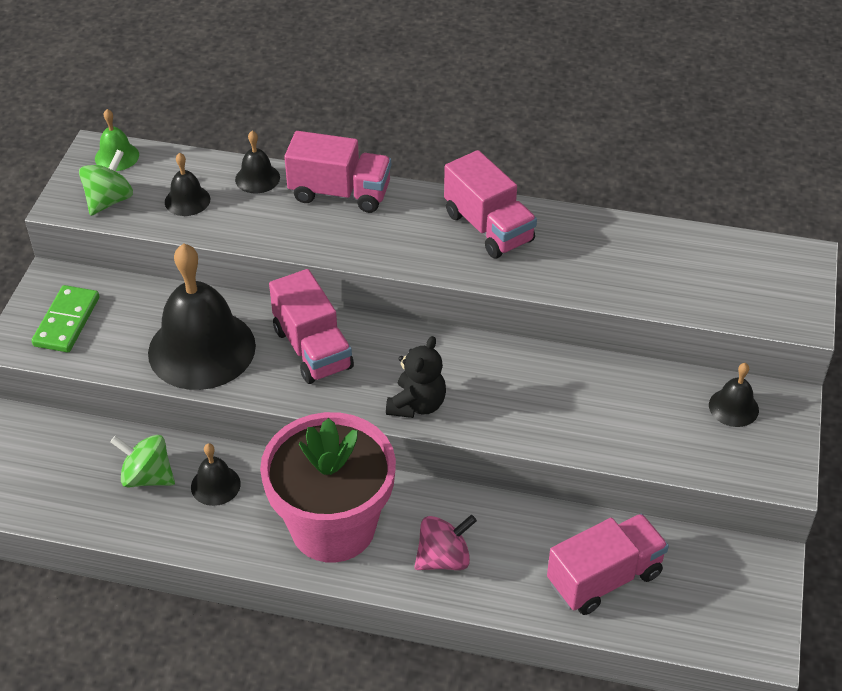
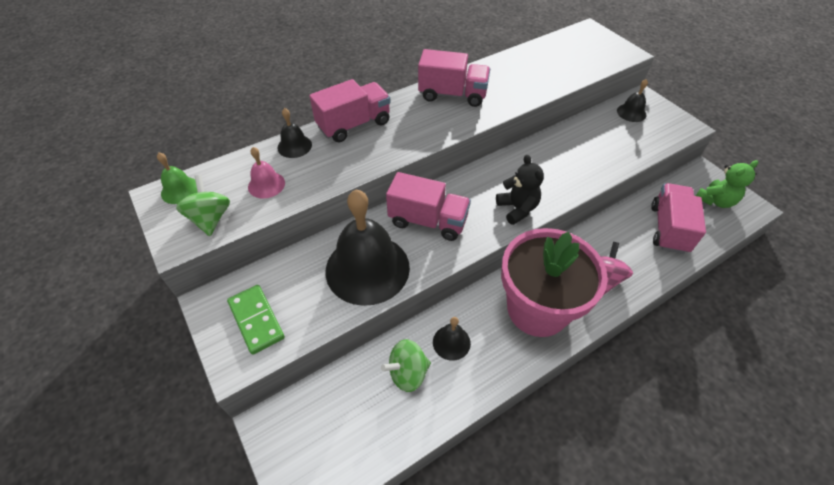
camera: 45 degrees left, 5 degrees up
black bell [165,153,210,216] -> pink bell [248,147,285,199]
none -> green teddy bear [696,160,758,208]

